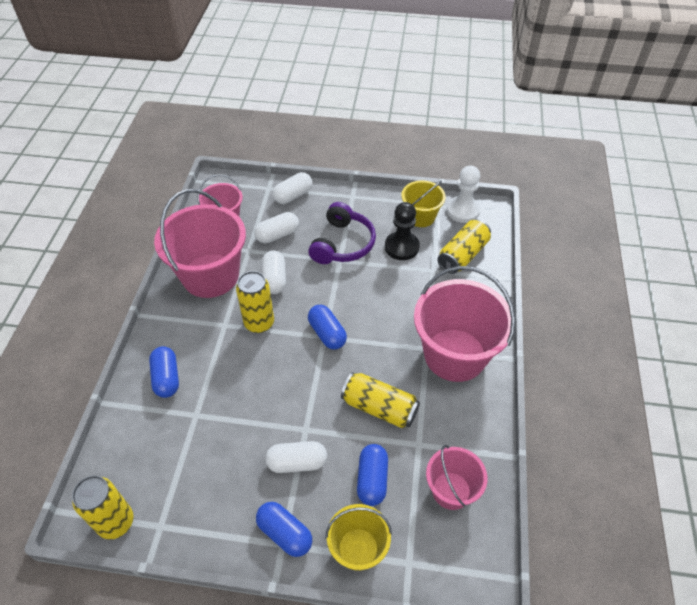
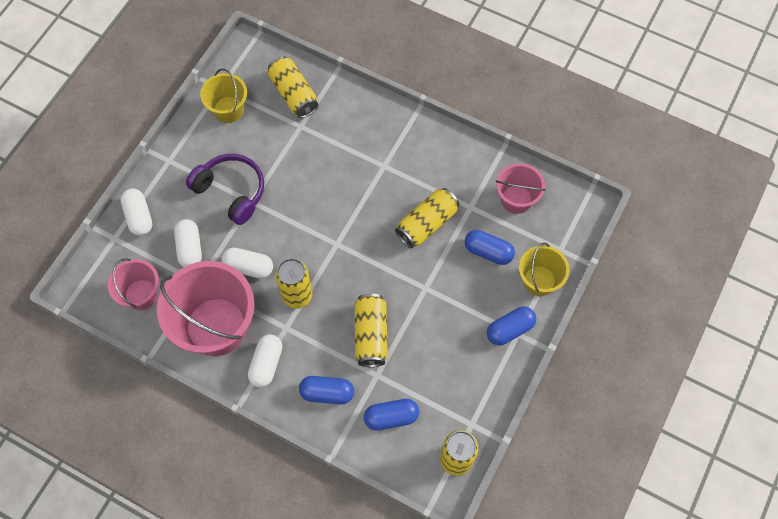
camera: 70 degrees left, 15 degrees up
white capsule [265,441,327,473] -> white capsule moved to [248,334,283,387]
blue capsule [308,305,347,349] -> blue capsule moved to [364,399,419,431]
black pawn [385,202,420,260] -> none
pink bucket [414,266,515,382] -> none
white pawn [447,166,480,223] -> none
none -> yellow can [355,293,388,367]

